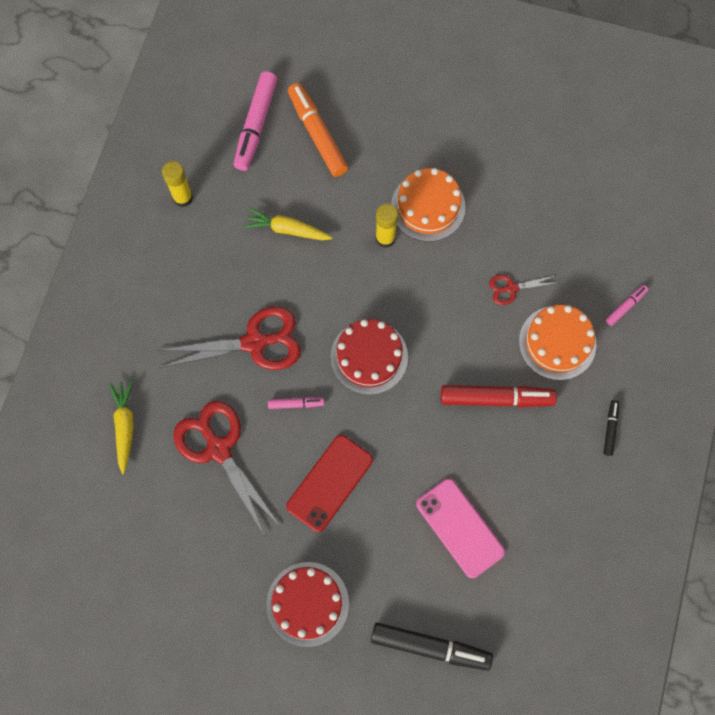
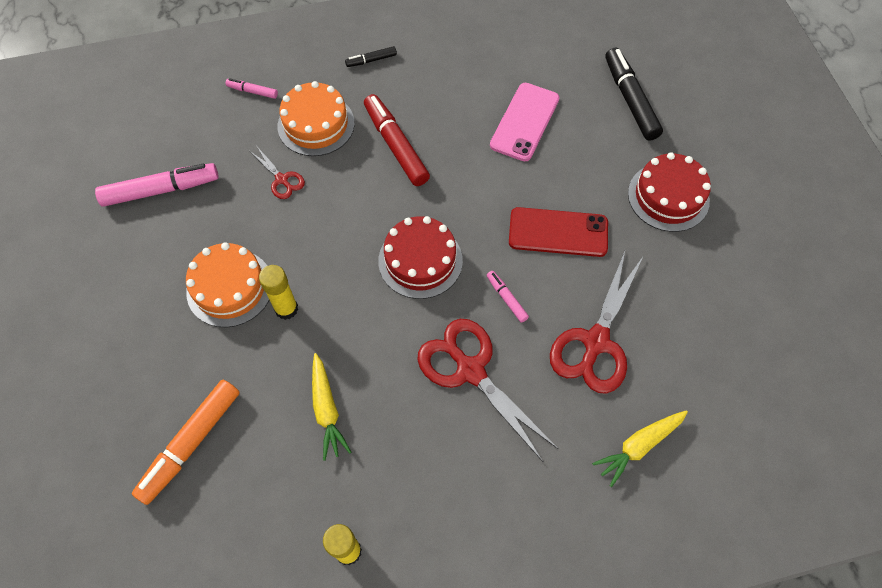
camera: 120 degrees left, 10 degrees down
pink marker [234,71,278,171] -> pink marker moved to [95,163,219,207]

